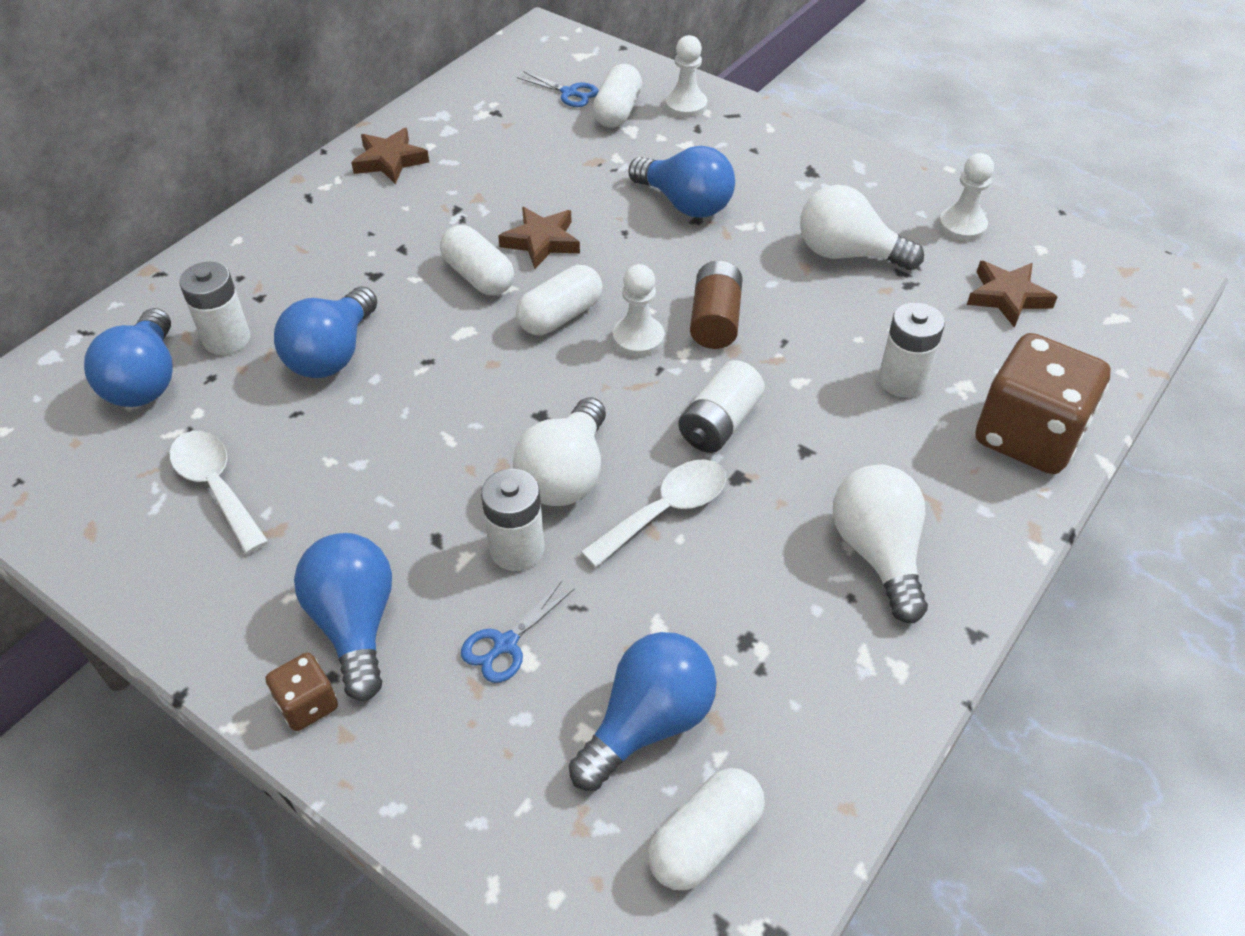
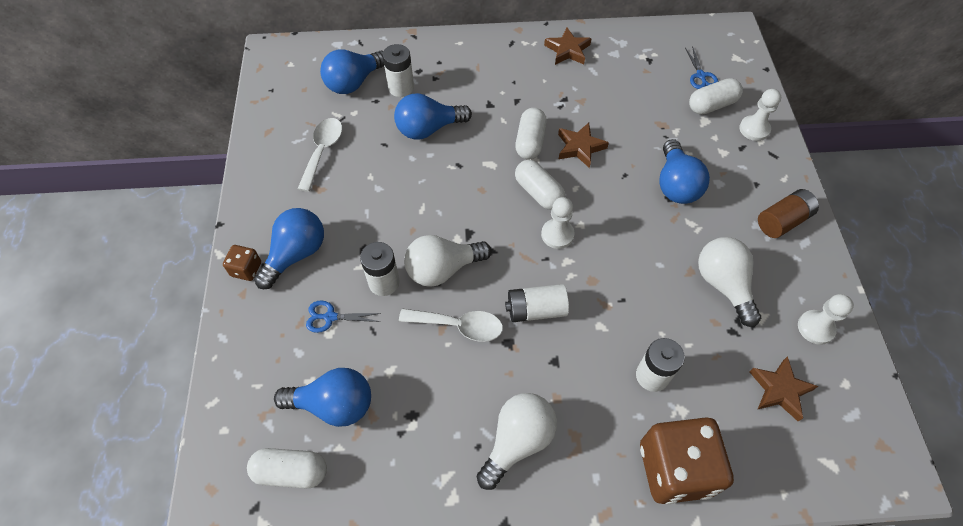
camera: 50 degrees right, 10 degrees up
white capsule [516,265,602,335] -> white capsule turned 45 degrees clockwise [515,160,565,210]
brown battery [690,261,743,349] -> brown battery moved to [758,189,819,238]

